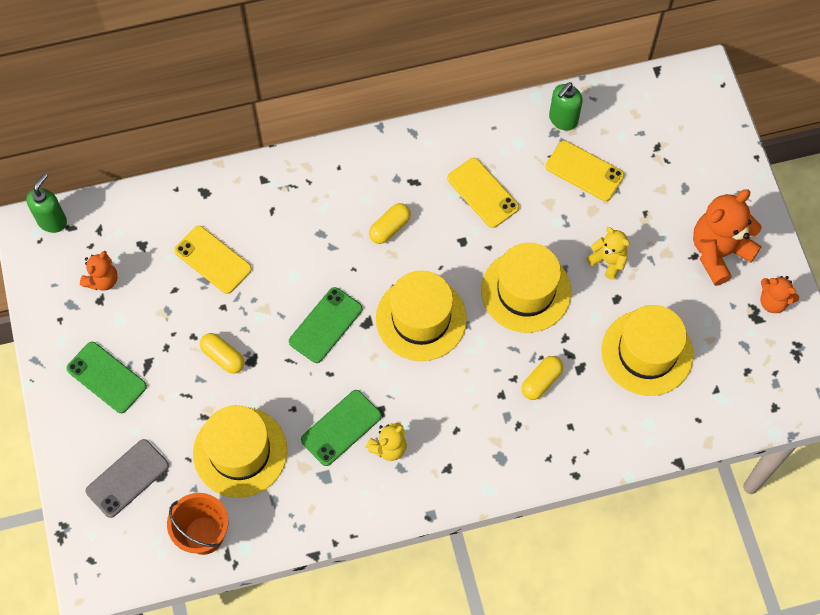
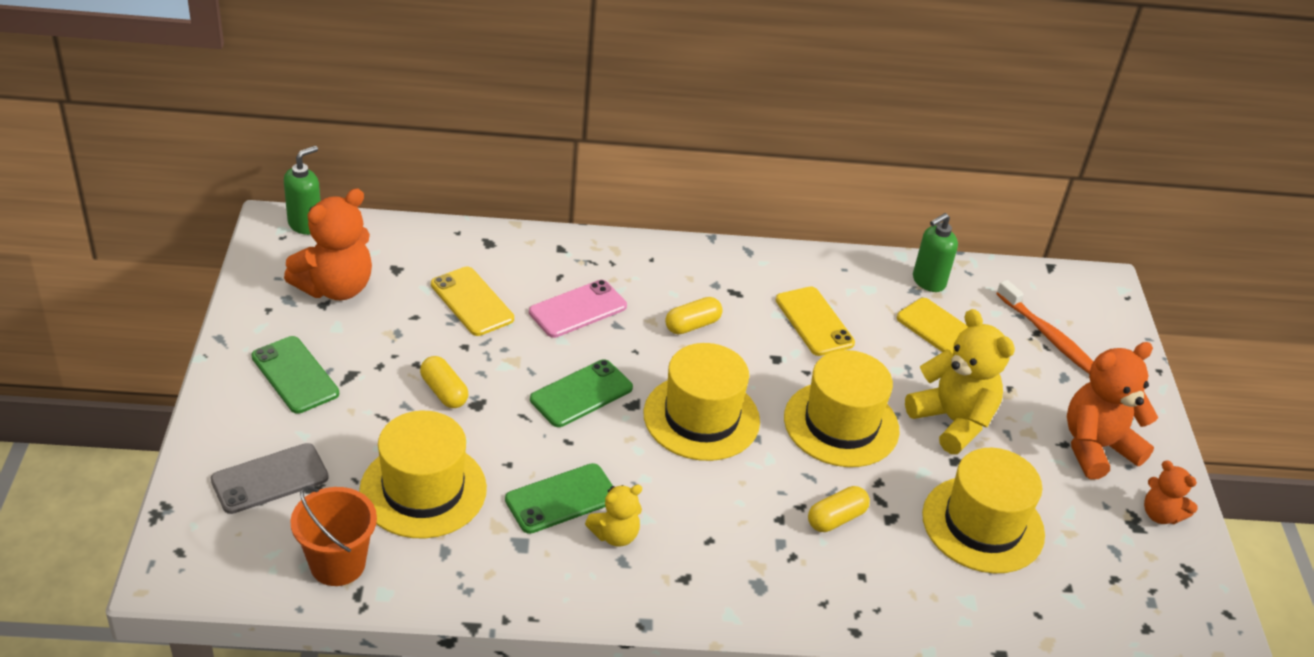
camera: 10 degrees right, 25 degrees down
orange teddy bear [80,251,118,291] -> orange teddy bear [284,189,372,300], size x1.81
yellow teddy bear [587,227,630,280] -> yellow teddy bear [905,309,1015,454], size x1.81
none -> pink phone [529,280,627,338]
none -> orange toothbrush [996,280,1093,374]

